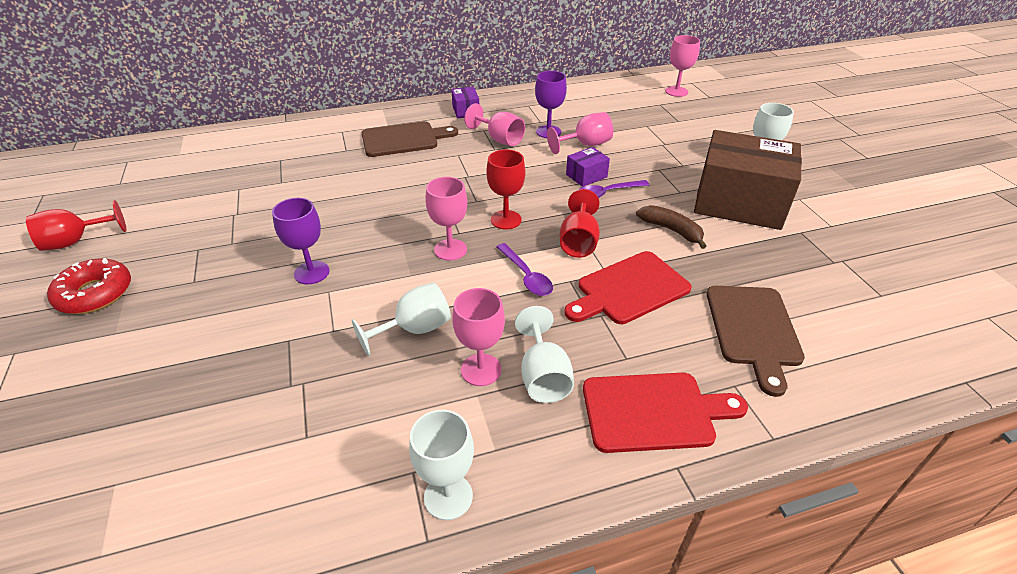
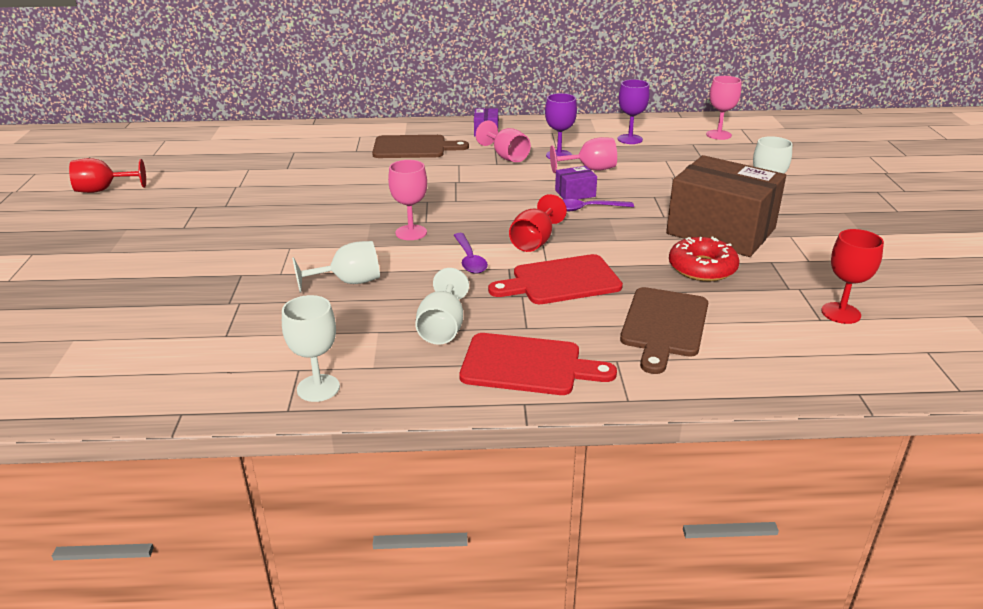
camera: 15 degrees right, 10 degrees down
red donut [47,258,131,314] -> red donut moved to [669,237,740,281]
purple goblet [272,198,329,285] -> purple goblet moved to [618,79,650,144]
pink goblet [452,288,505,386] -> none
red goblet [486,149,525,230] -> red goblet moved to [821,229,884,324]
brown banana [636,205,707,249] -> none

